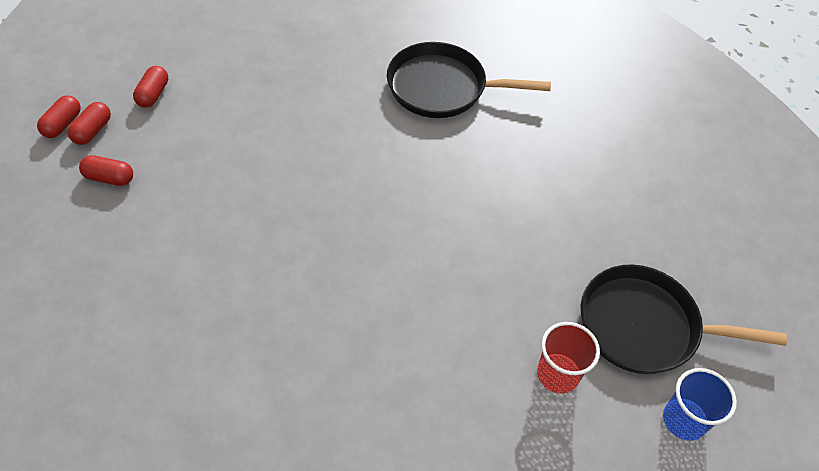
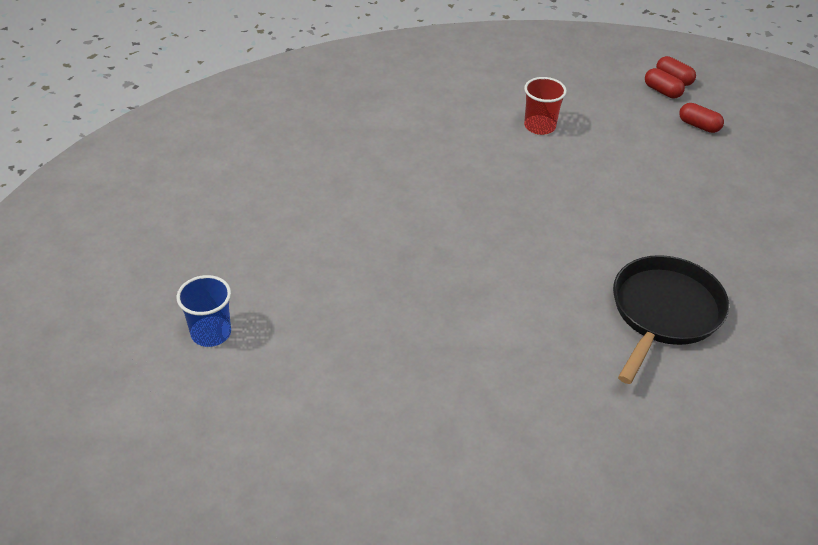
camera: 115 degrees right, 10 degrees down
red capsule [79,155,133,186] -> none
red cup [537,322,600,394] -> red cup moved to [524,77,567,135]
black pan [581,264,787,374] -> none

